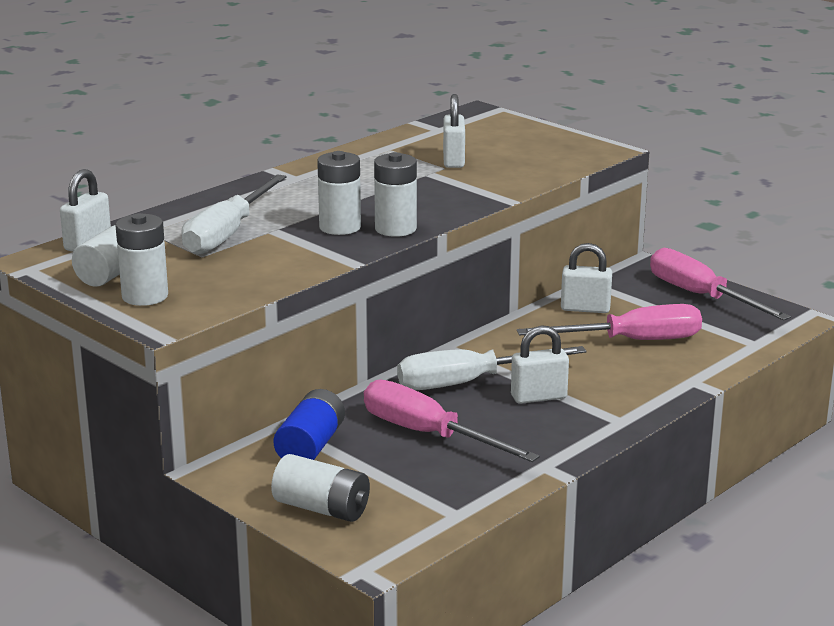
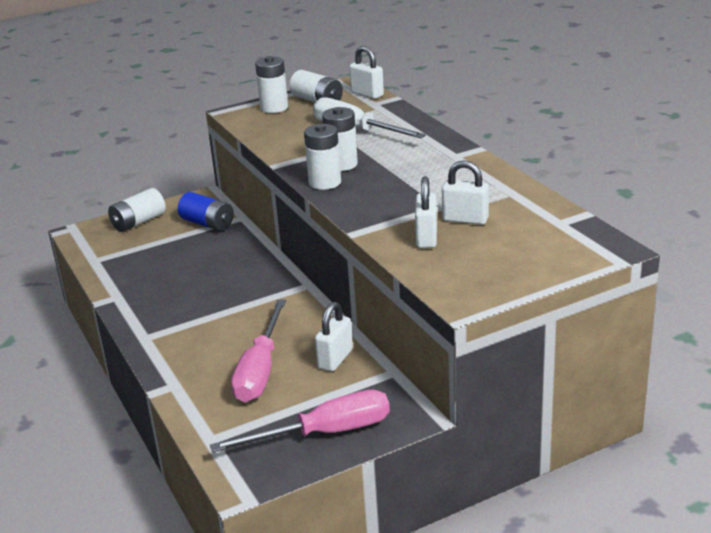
camera: 110 degrees right, 5 degrees up
pink screwdriver [364,380,540,462] -> none
white screwdriver [397,346,587,390] -> none
white padlock [511,325,569,404] -> white padlock moved to [415,176,437,248]

